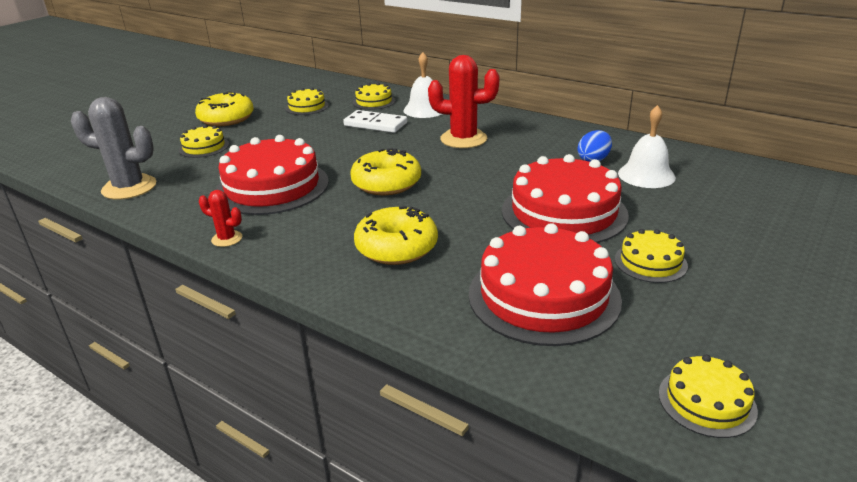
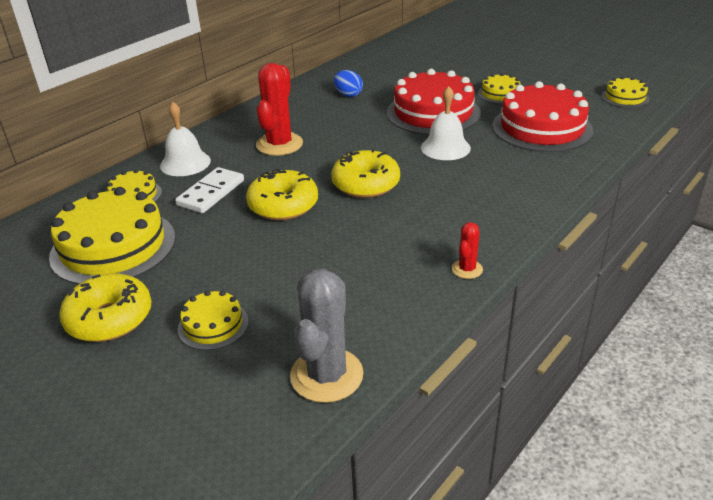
camera: 85 degrees left, 5 degrees up
red cake [215,135,329,215] -> none
yellow cake [285,88,329,115] -> yellow cake [49,187,176,284], size x2.02
yellow donut [354,206,438,265] -> yellow donut moved to [246,169,318,220]
white bell [618,105,676,188] -> white bell moved to [421,86,471,160]

